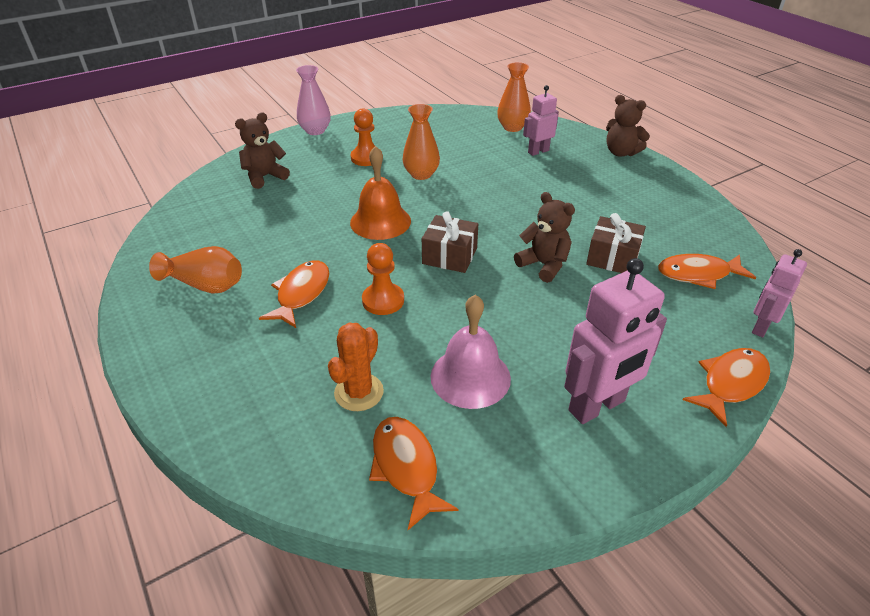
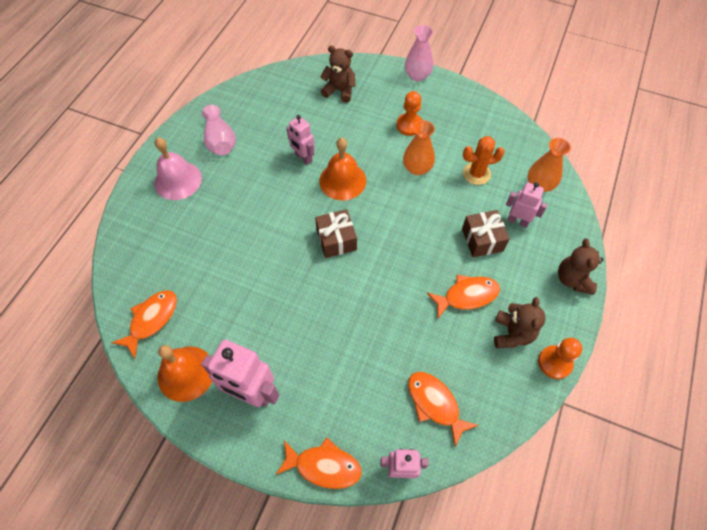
camera: 55 degrees right, 20 degrees up
orange vase [149,246,242,293] -> pink vase [202,105,236,155]
orange fish [259,260,330,328] -> orange fish moved to [427,275,500,318]
orange cactus [328,323,384,411] -> orange cactus moved to [463,136,505,185]
orange pawn [362,243,404,315] -> orange pawn moved to [538,338,582,379]
pink bell [431,295,511,409] -> pink bell moved to [154,137,202,200]
brown teddy bear [514,192,575,283] -> brown teddy bear moved to [494,297,546,348]
brown gift [586,213,646,273] -> brown gift moved to [462,210,510,257]
none -> orange bell [158,345,212,402]
none -> pink robot [287,115,315,165]

